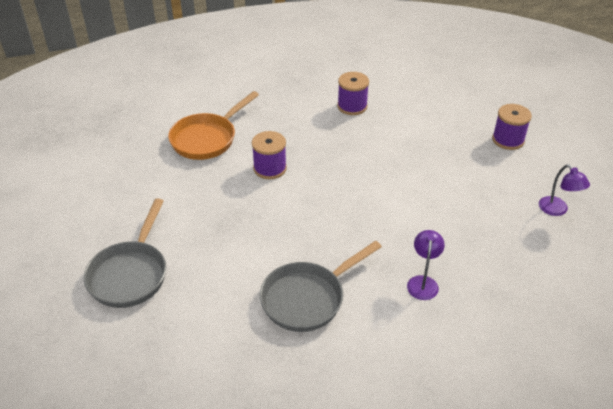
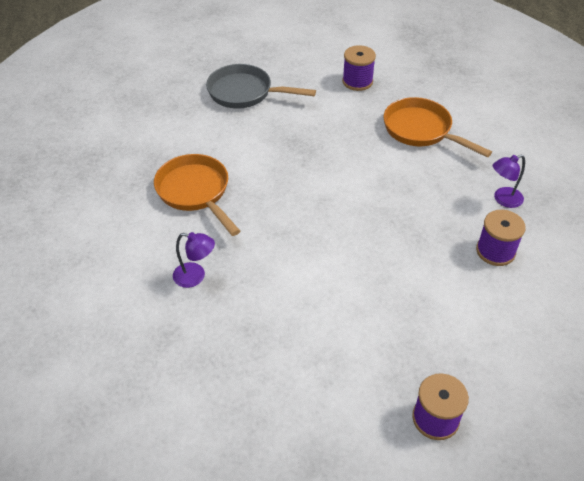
camera: 95 degrees right, 5 degrees up
purple spool [252,131,287,179] -> purple spool moved to [342,45,376,91]
grey pan [260,241,382,332] -> orange pan [154,154,240,236]
purple lamp [539,164,590,216] -> purple lamp moved to [493,154,525,208]

